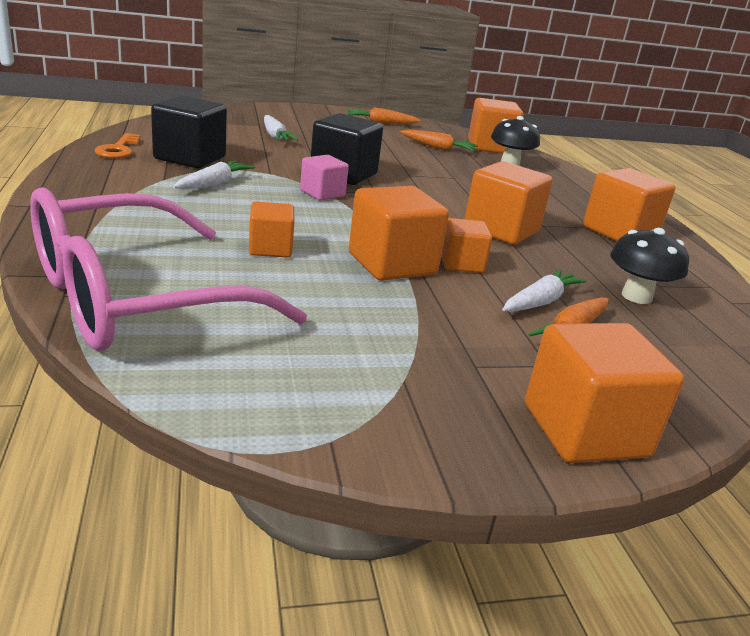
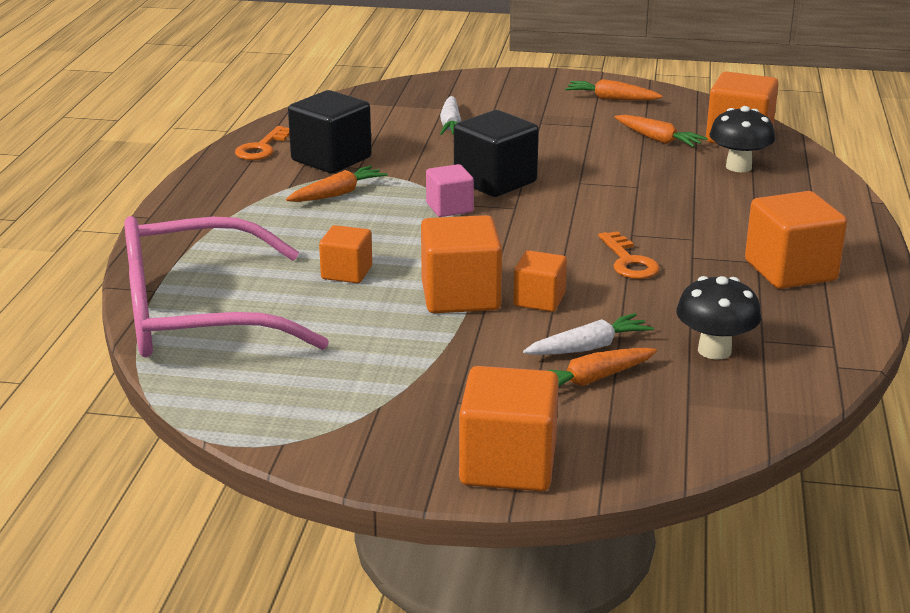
camera: 25 degrees right, 0 degrees up
white carrot [173,161,255,189] -> orange carrot [286,166,388,202]
orange cube [465,161,553,245] -> orange key [599,231,660,279]

